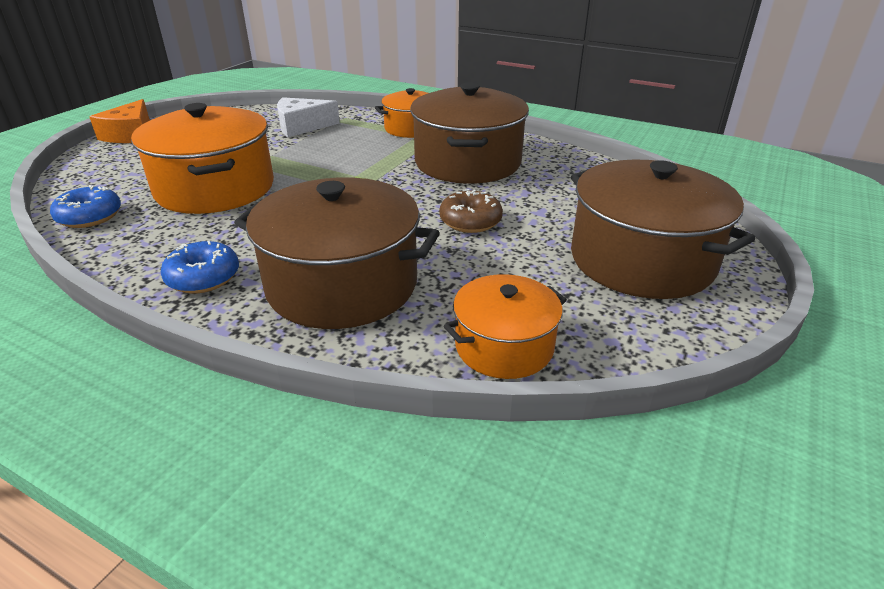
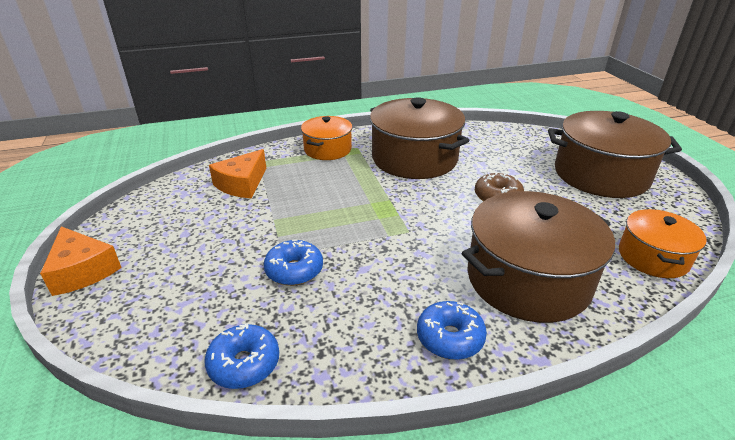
camera: 45 degrees left, 0 degrees up
orange pot [131,103,274,214] -> blue donut [264,240,323,286]
white cheese [277,97,340,137] -> orange cheese [209,149,266,198]

